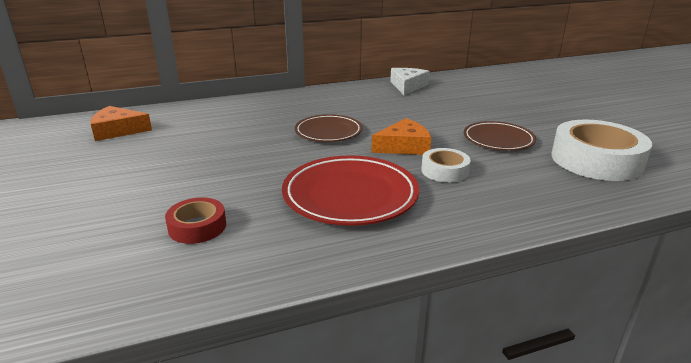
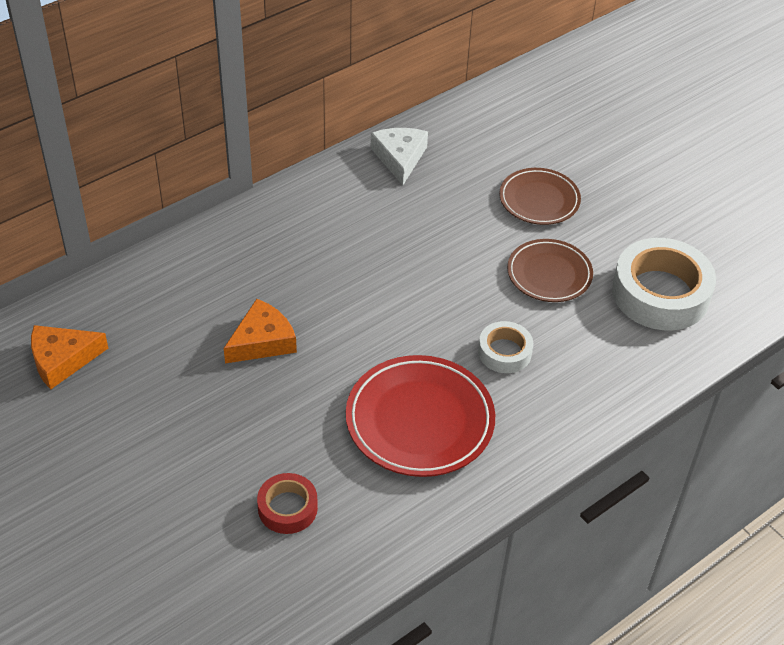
camera: 20 degrees left, 20 degrees up
brown plate [295,114,362,142] -> brown plate moved to [499,168,581,225]
orange cheese [371,118,431,155] -> orange cheese moved to [224,299,297,363]

